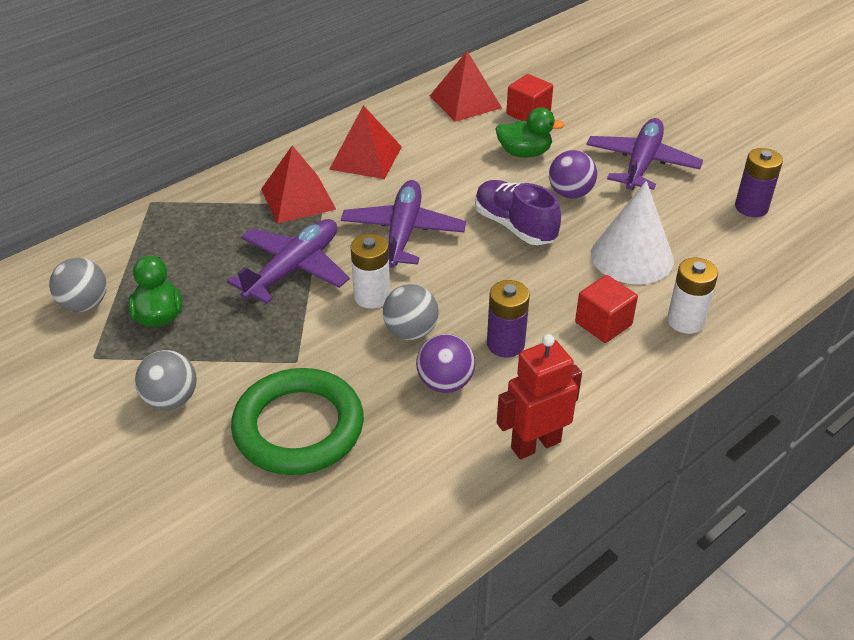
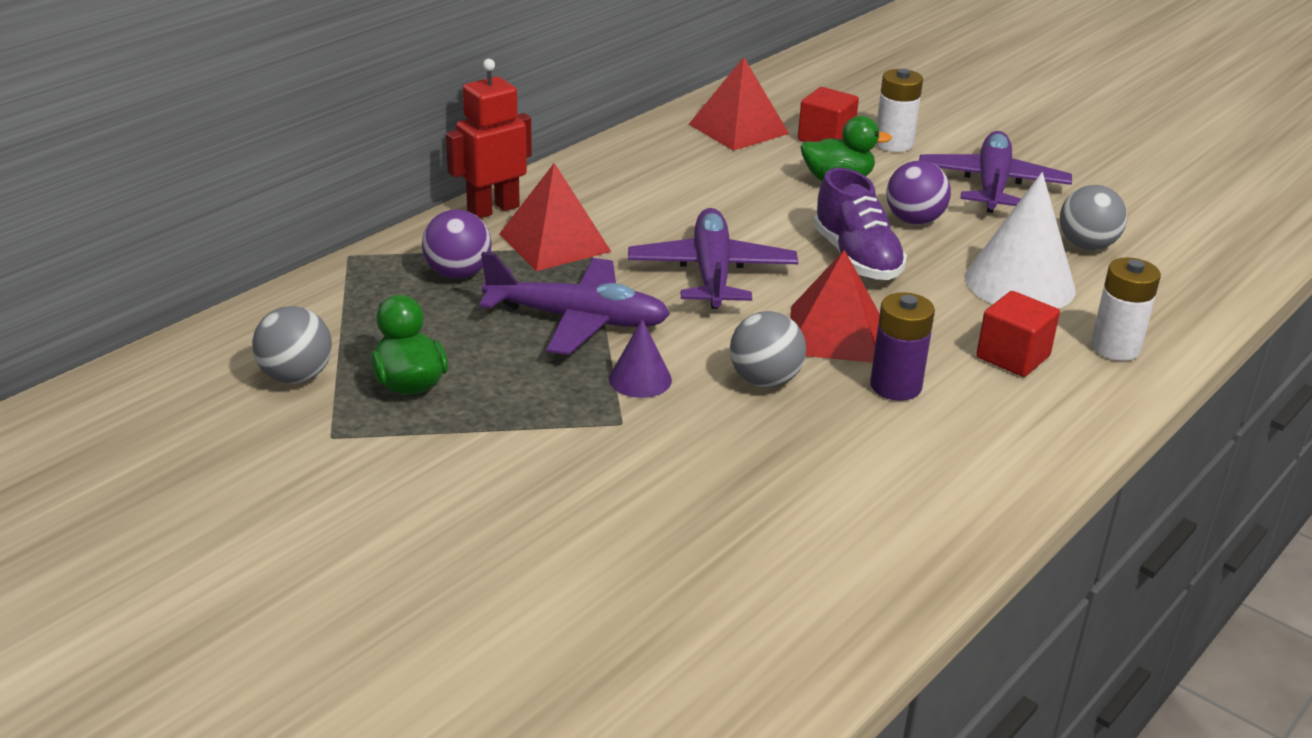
camera: 10 degrees left, 10 degrees down
grey ball [135,350,197,410] -> grey ball moved to [1060,185,1127,250]
purple plane [227,219,350,304] -> purple plane turned 75 degrees clockwise [479,252,670,355]
green ring [231,368,364,475] -> none
red pyramid [329,105,402,179] -> red pyramid moved to [790,250,880,363]
white battery [350,234,390,309] -> white battery moved to [876,68,923,152]
purple ball [416,334,475,393] -> purple ball moved to [422,209,492,279]
purple shoe [475,180,561,245] -> purple shoe turned 150 degrees counterclockwise [813,168,907,280]
red robot [497,334,582,459] -> red robot moved to [446,59,532,218]
purple battery [735,148,783,217] -> none
none -> purple cone [609,319,672,398]

